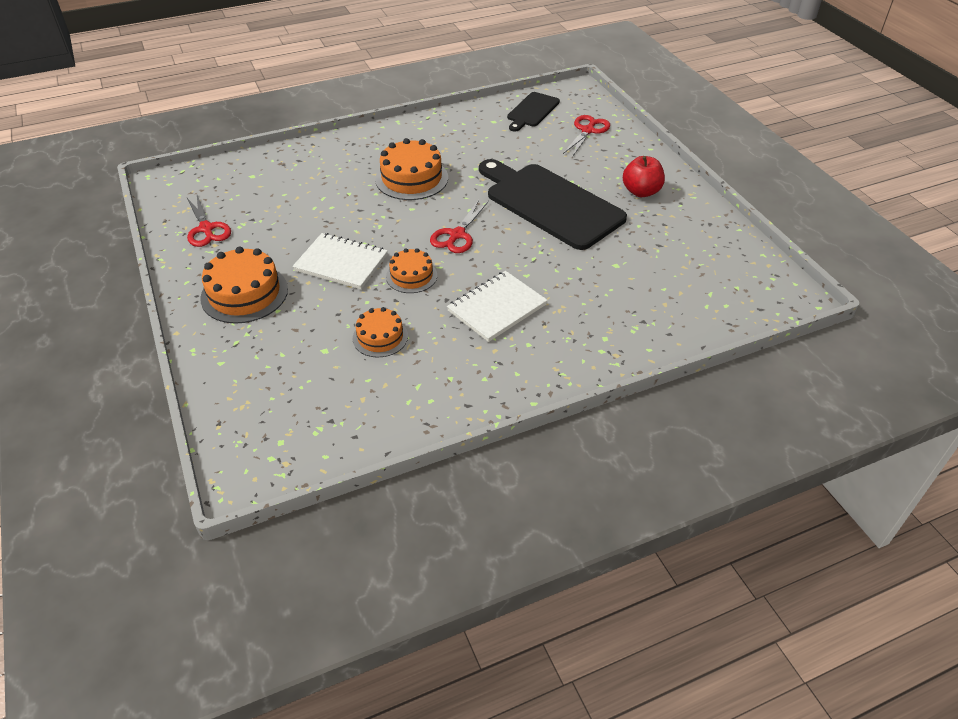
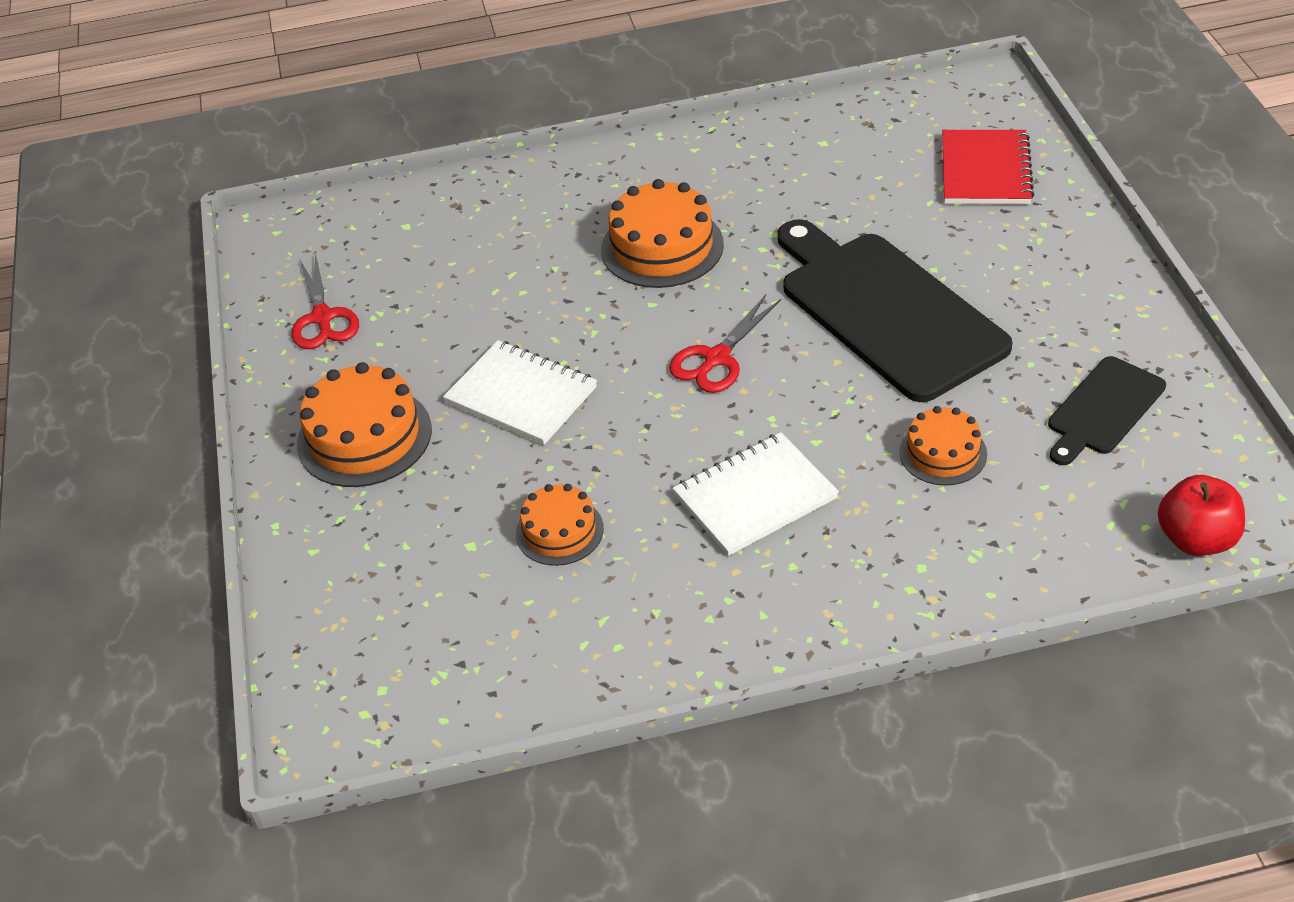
camera: 15 degrees right, 0 degrees up
orange cake [386,248,437,293] -> orange cake moved to [900,406,987,486]
black cutting board [507,92,560,132] -> black cutting board moved to [1048,356,1166,465]
red scissors [563,115,610,157] -> red notebook [942,130,1034,204]
red apple [623,156,665,197] -> red apple moved to [1158,475,1245,556]

